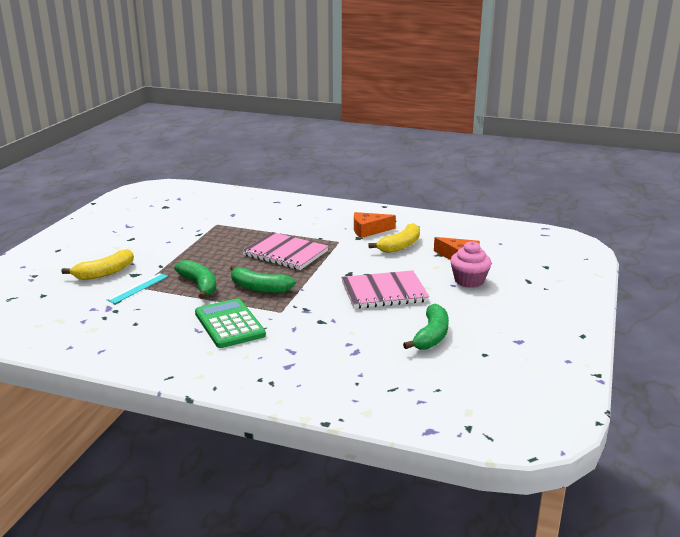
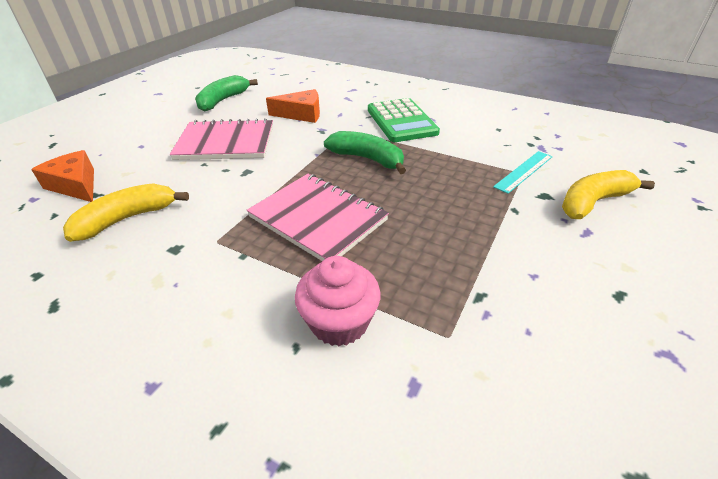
camera: 170 degrees left, 15 degrees up
green banana [174,260,216,299] -> none
orange cheese [354,212,396,238] -> orange cheese moved to [266,89,320,123]
pink cupcake [450,241,492,288] -> pink cupcake moved to [295,256,381,346]

